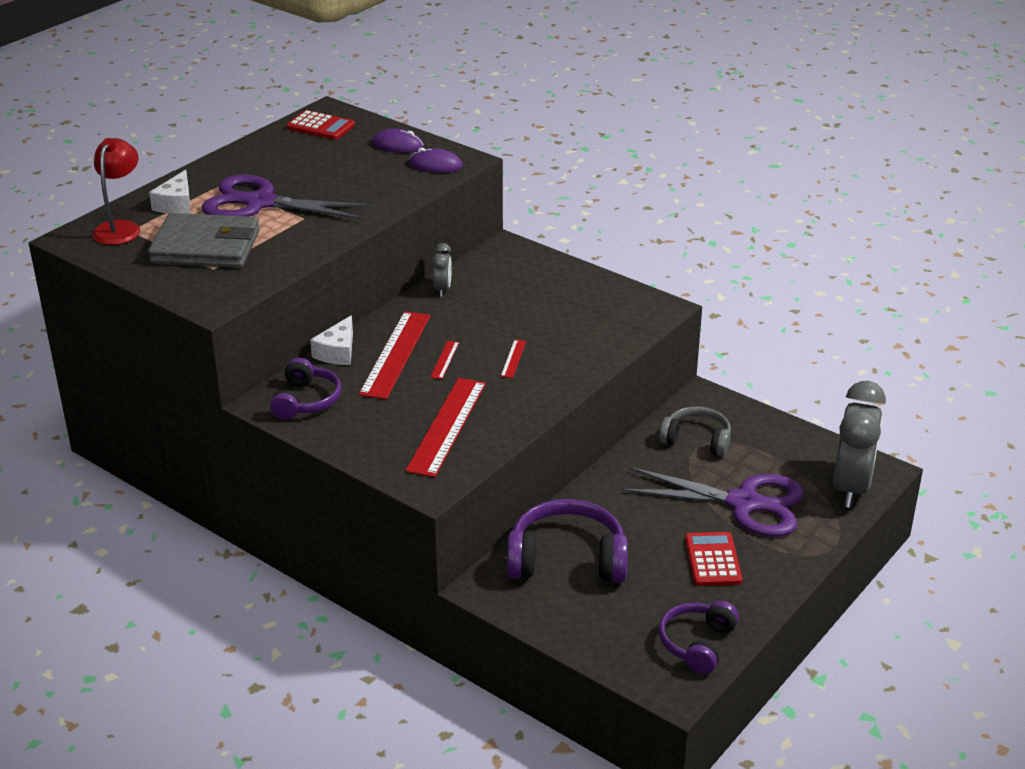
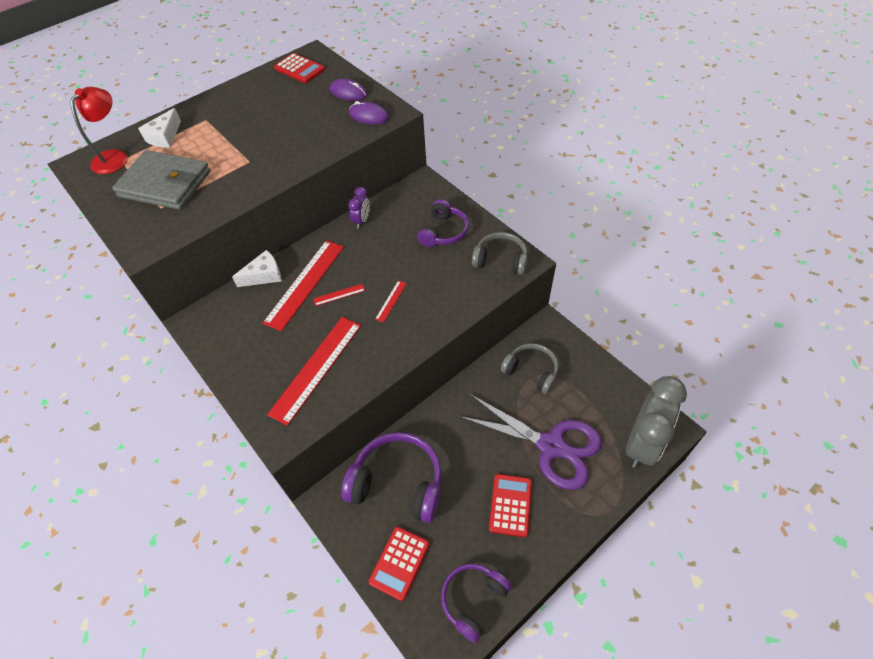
camera: 15 degrees right, 20 degrees up
purple scissors [202,174,374,220] -> none
purple headphones [270,358,342,420] -> purple headphones moved to [417,199,469,247]
white cheese [310,315,353,365] -> white cheese turned 150 degrees counterclockwise [232,250,282,287]
red ruler [430,341,459,379] -> red ruler turned 45 degrees clockwise [313,284,365,306]
grey clock [432,243,452,297] -> purple clock [348,187,370,229]
none -> red calculator [369,527,430,601]
none -> grey headphones [472,232,527,275]

